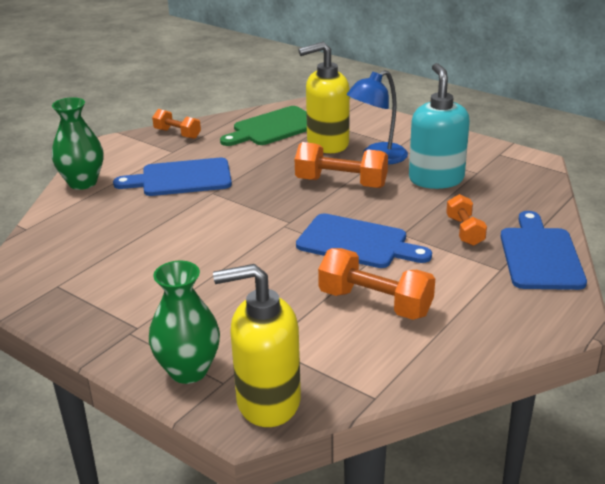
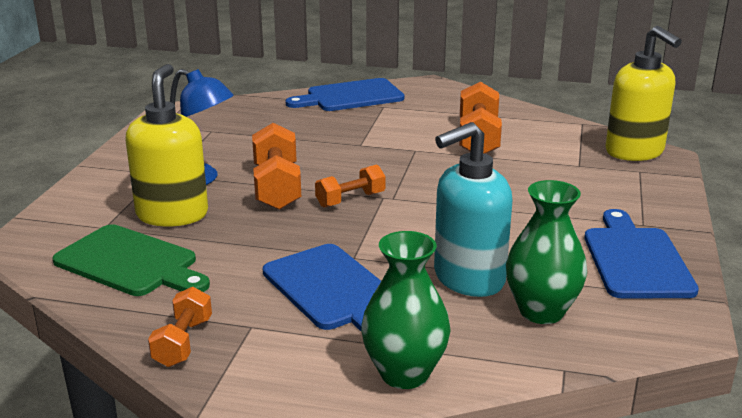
camera: 115 degrees left, 5 degrees down
green vase [149,261,220,384] -> green vase moved to [506,180,587,324]
blue cutting board [296,213,432,268] -> blue cutting board moved to [584,209,699,298]
yellow soap dispenser [298,42,350,153] -> yellow soap dispenser turned 135 degrees counterclockwise [125,64,208,227]
turquoise soap dispenser [409,63,470,189] -> turquoise soap dispenser moved to [434,122,512,297]
orange dumbbell [446,194,487,246] -> orange dumbbell moved to [315,164,385,207]

